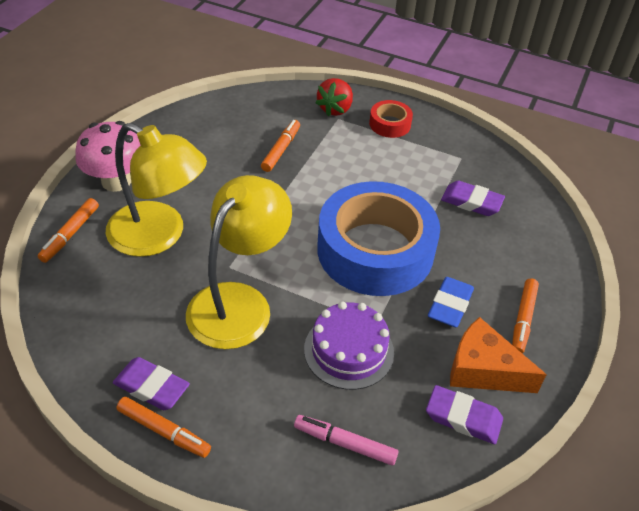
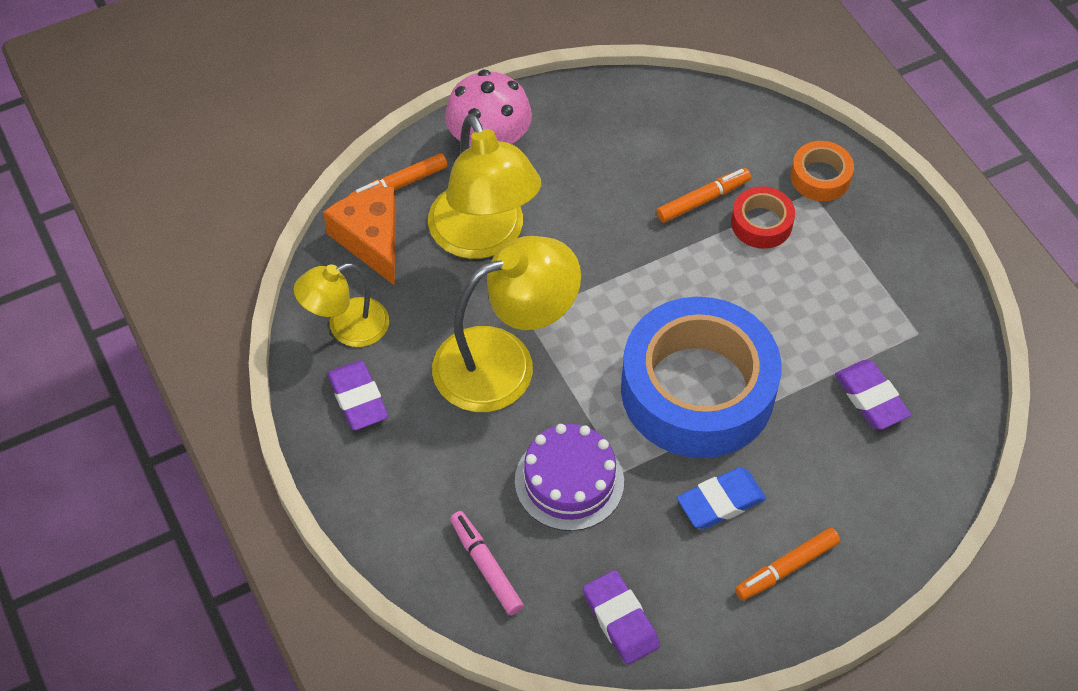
camera: 40 degrees right, 10 degrees up
orange marker [116,397,211,458] -> none
red strawberry [316,78,353,116] -> orange tape [790,141,854,201]
red tape [369,100,413,138] -> red tape moved to [731,186,795,249]
orange cheese [450,317,547,393] -> orange cheese moved to [323,186,396,286]
none -> yellow lamp [294,263,389,347]

